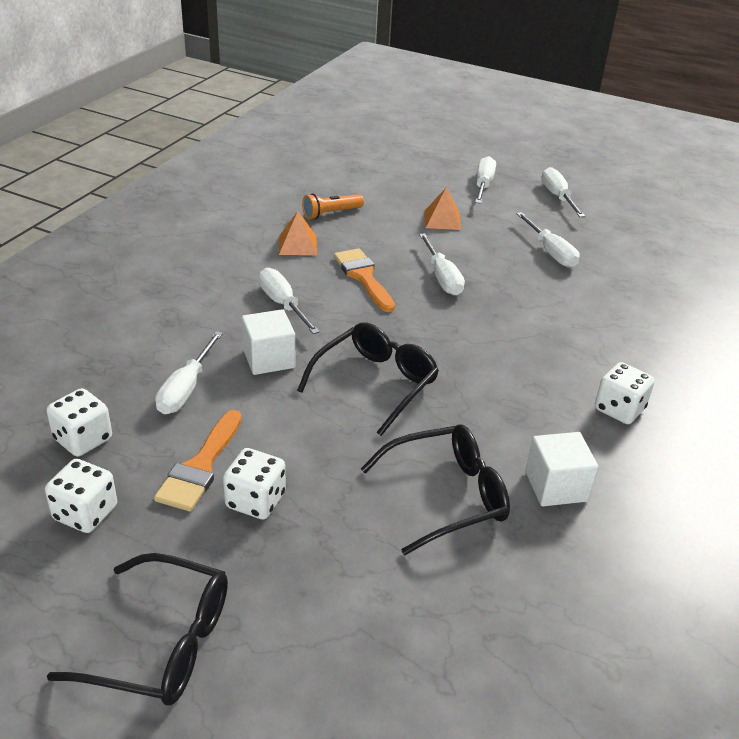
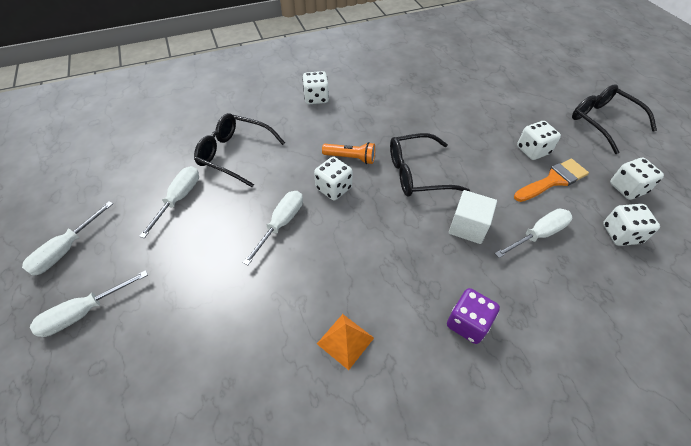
camera: 135 degrees left, 15 degrees up
white screwdriver [259,268,320,334] -> none
orange flashlight [302,193,364,219] -> orange flashlight moved to [322,142,375,164]
orange brush [334,248,395,312] -> none
black glasses [361,425,510,555] -> black glasses moved to [194,113,285,187]
orange pyramid [425,187,461,230] -> none
white cube [525,432,598,506] -> none
none -> white dice [314,157,352,201]
none -> purple dice [447,288,500,344]

